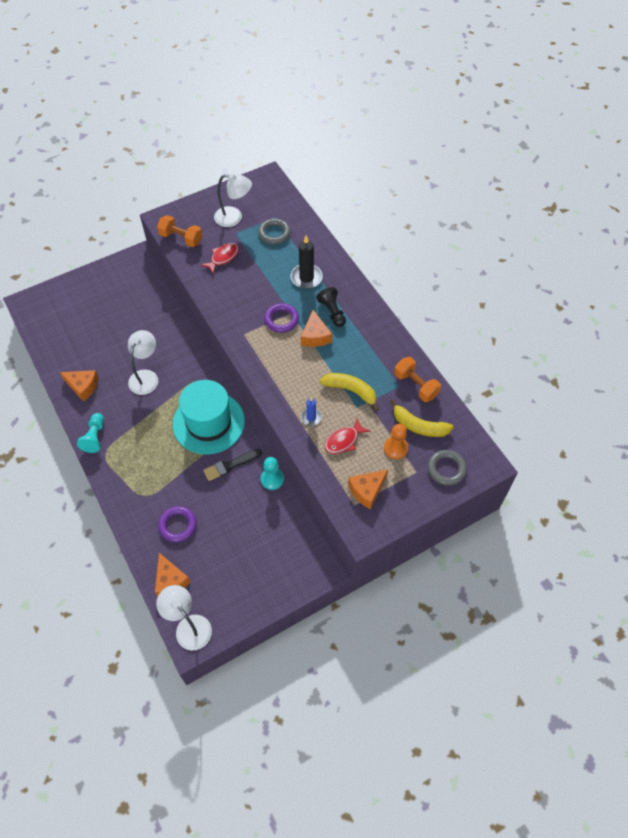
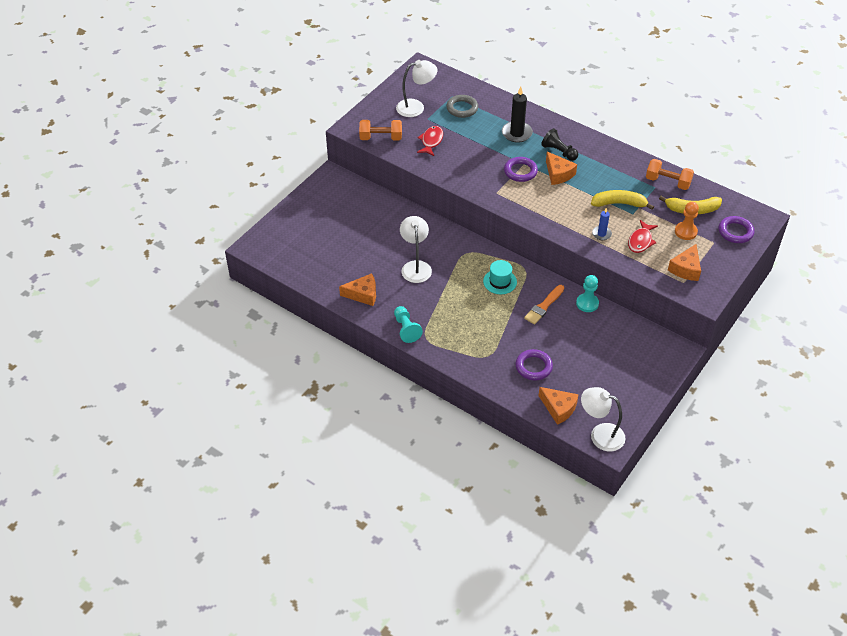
camera: 25 degrees left, 10 degrees down
turquoise hat [173,380,245,454] -> turquoise hat [483,260,517,294], size x0.47
black brush [204,449,262,481] -> orange brush [524,285,564,325]
grey ring [428,450,467,486] -> purple ring [719,216,755,243]

